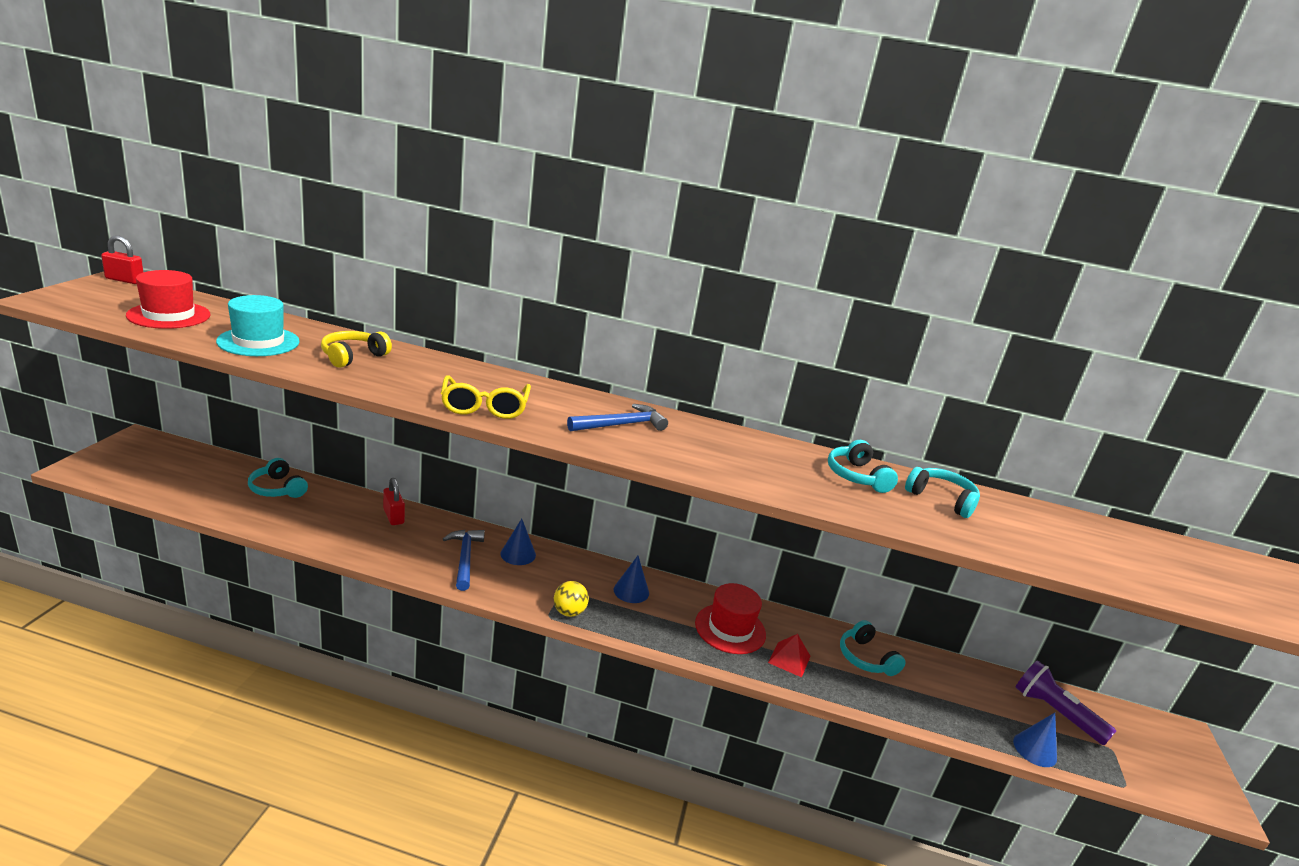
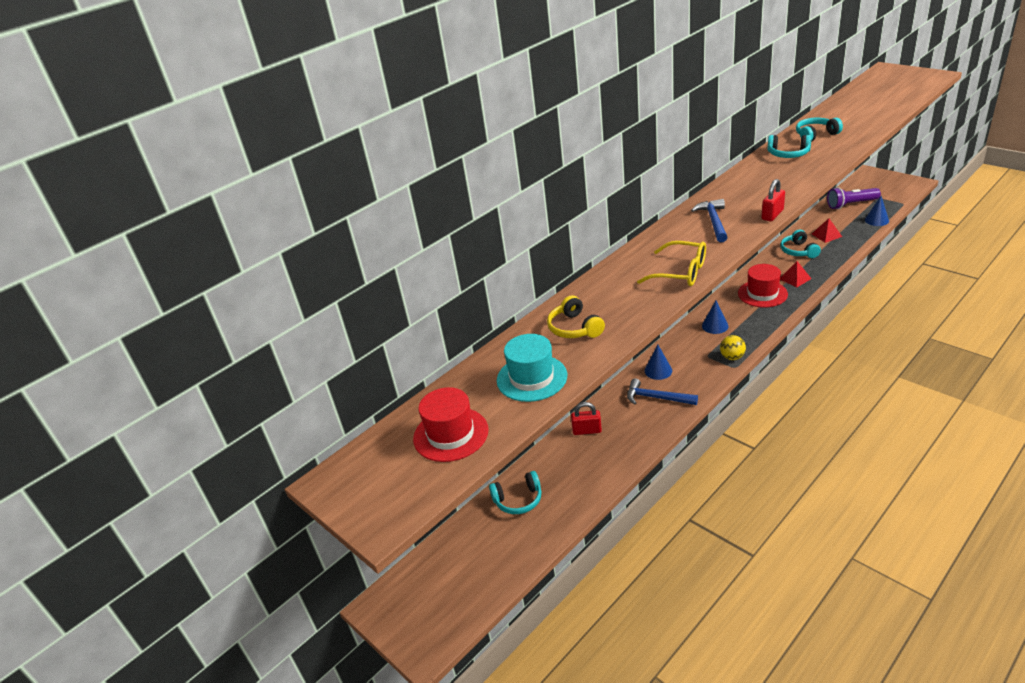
camera: 50 degrees left, 10 degrees up
red padlock [101,236,143,284] -> red padlock moved to [761,179,785,221]
turquoise headphones [840,620,906,676] -> turquoise headphones turned 75 degrees clockwise [780,230,821,258]
none -> red pyramid [812,218,842,243]

